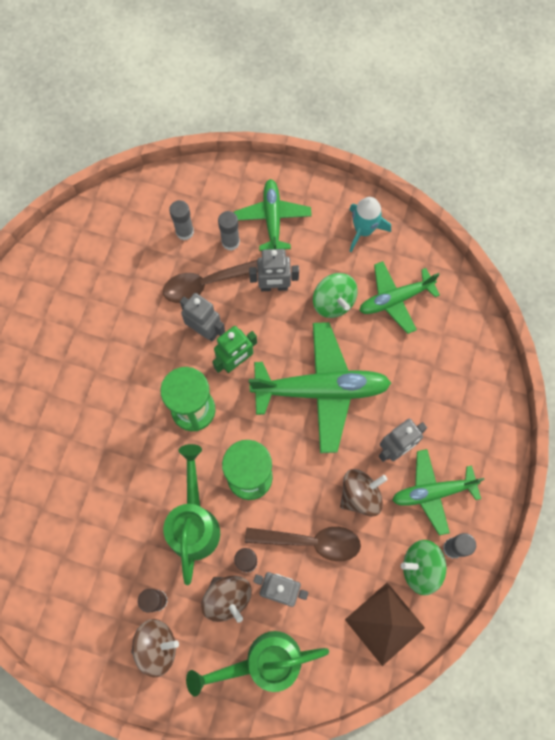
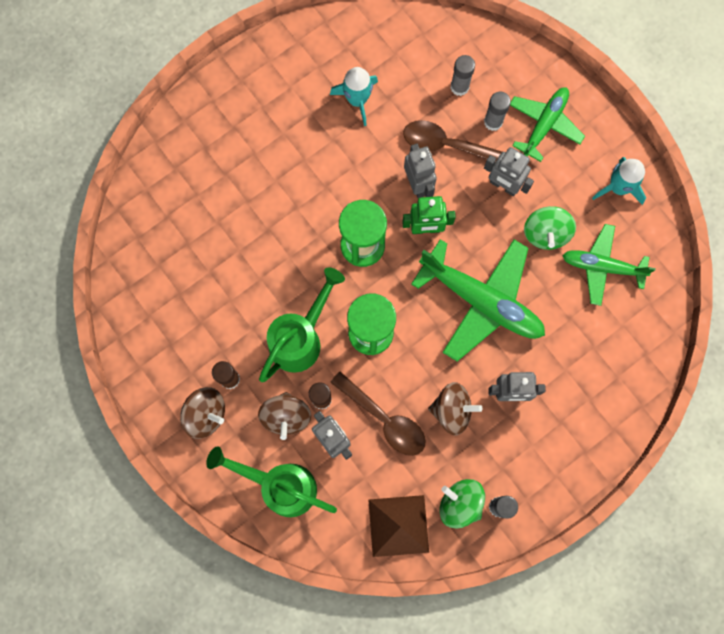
camera: 35 degrees right, 5 degrees up
green plane [392,449,485,536] -> none
none -> turquoise rocket [330,67,378,126]

